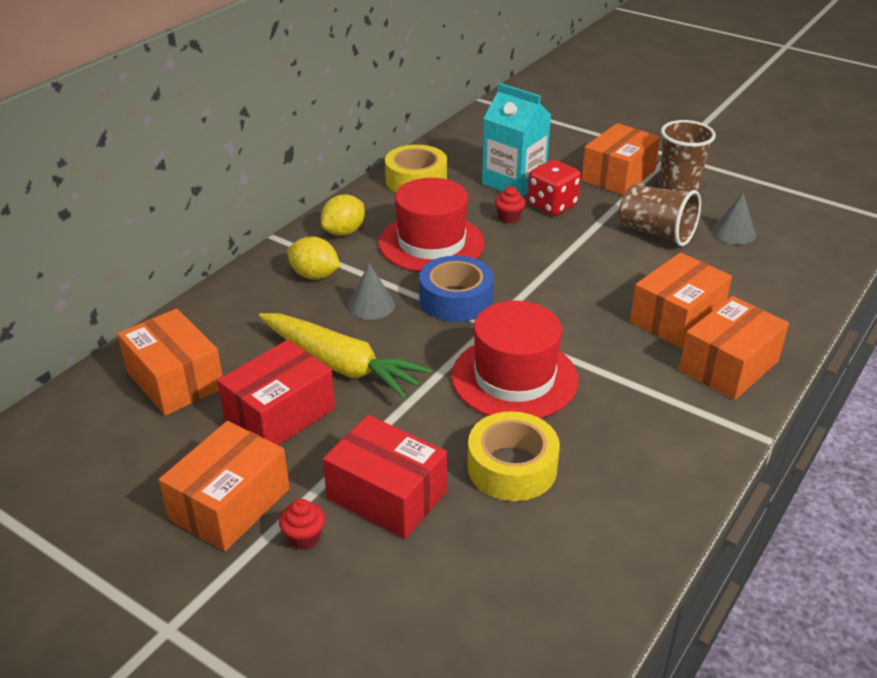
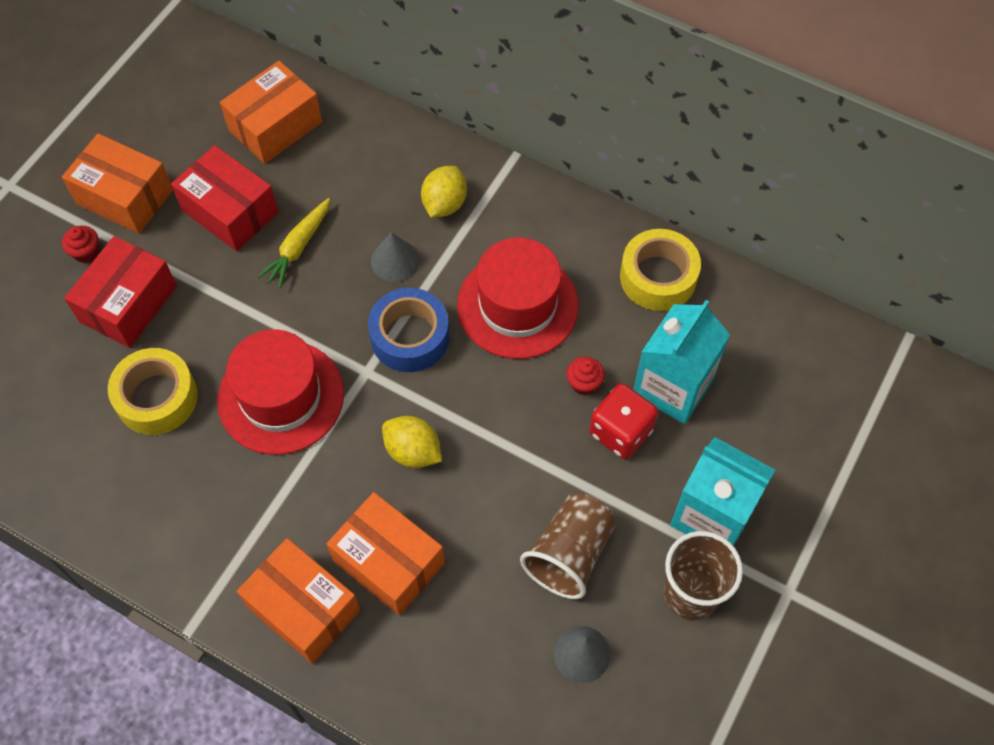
camera: 85 degrees right, 25 degrees up
yellow carrot [259,313,432,399] -> yellow carrot [257,198,330,288], size x0.59
yellow lemon [321,194,365,236] -> yellow lemon moved to [382,416,442,468]
orange box [581,123,660,195] -> turquoise carton [670,437,775,546]

